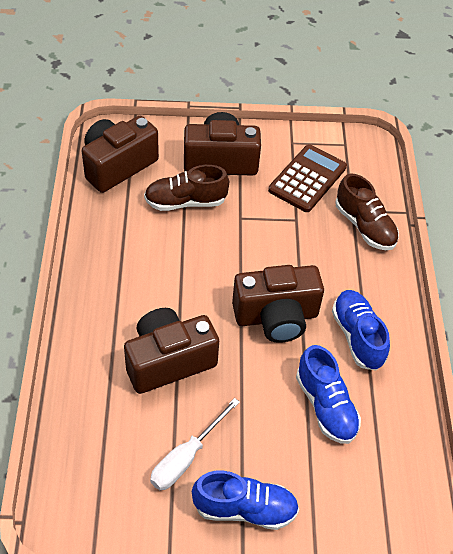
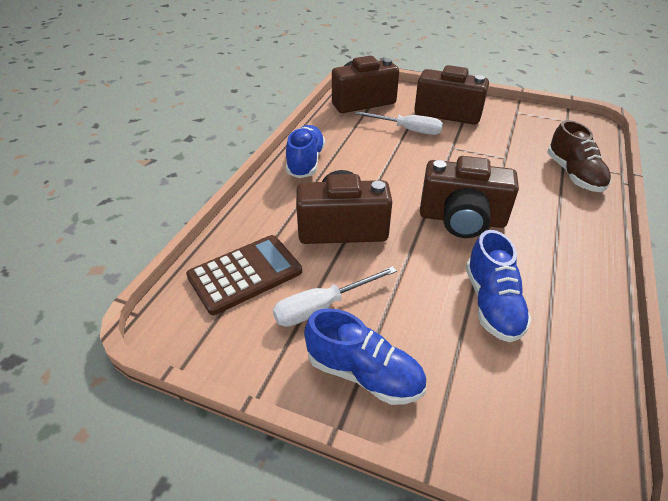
camera: 25 degrees right, 10 degrees down
brown shoe [144,165,229,211] -> white screwdriver [355,111,443,135]
brown calculator [268,144,347,212] -> brown calculator moved to [186,235,302,315]
blue shoe [332,290,390,371] -> blue shoe moved to [286,125,325,178]

